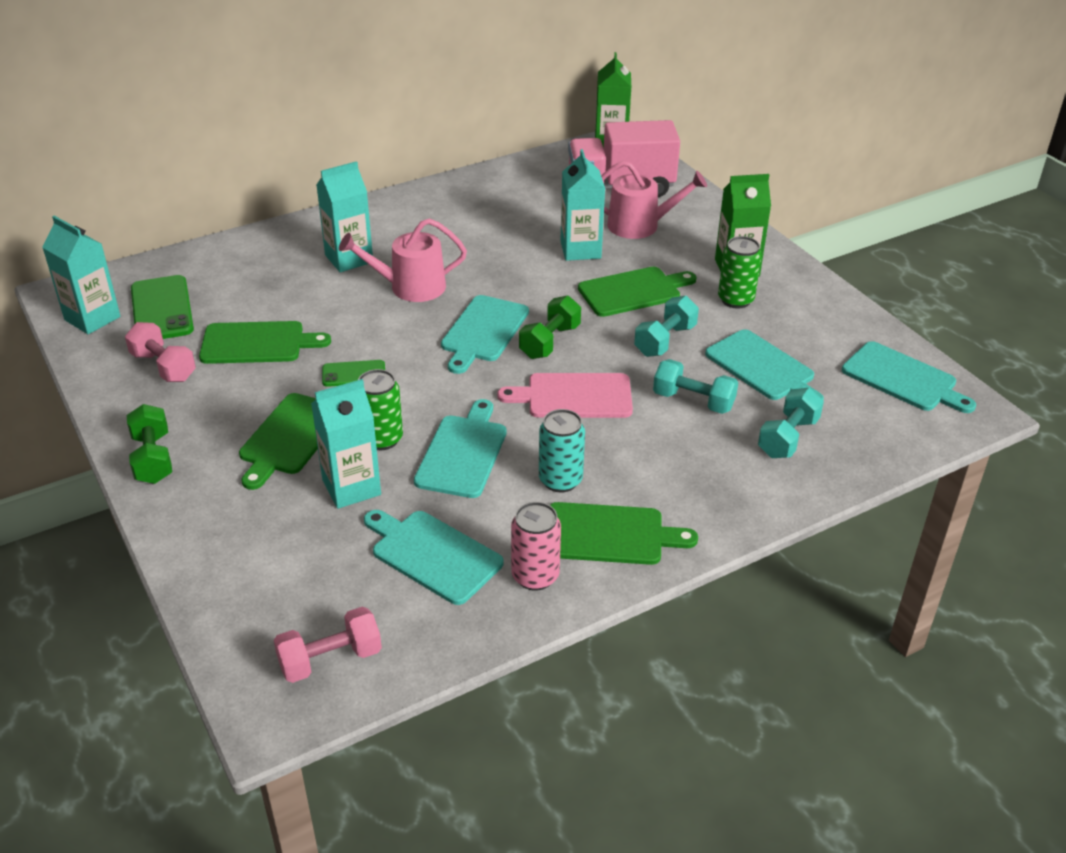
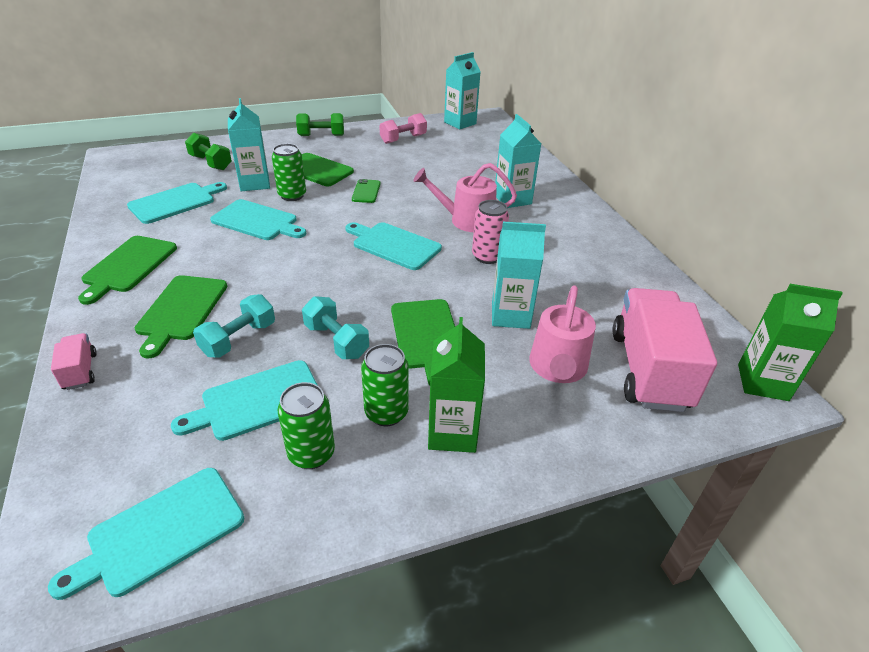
camera: 100 degrees right, 0 degrees up
green phone [131,275,194,339] -> none
green cutting board [199,321,331,364] -> green cutting board moved to [135,275,227,358]
pink dumbbell [274,607,382,683] -> none
pink watering can [339,218,467,302] -> pink watering can turned 90 degrees counterclockwise [413,163,517,232]
pink cutting board [497,373,633,418] -> none
pink can [511,502,561,591] -> pink can moved to [472,200,509,264]
green dumbbell [519,295,581,359] -> green dumbbell moved to [185,132,232,170]
turquoise can [539,409,585,492] -> none
turquoise dumbbell [758,388,824,458] -> none
none -> pink truck [51,333,97,390]
none -> green can [277,382,335,469]

